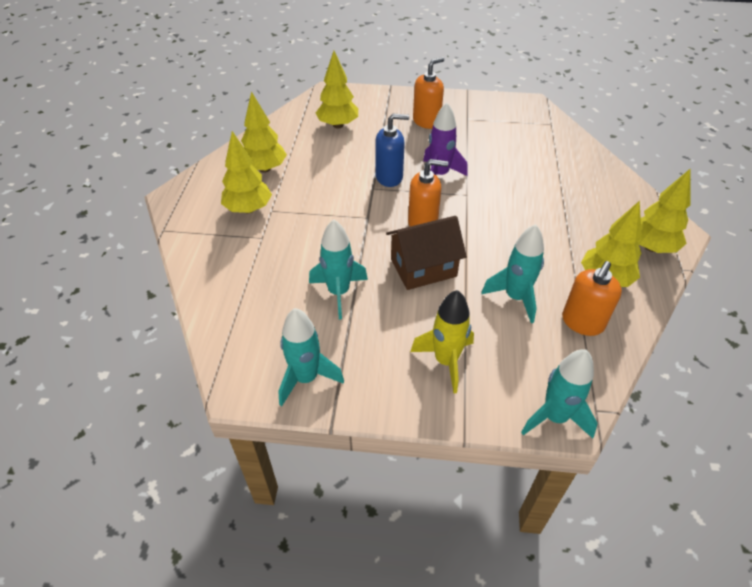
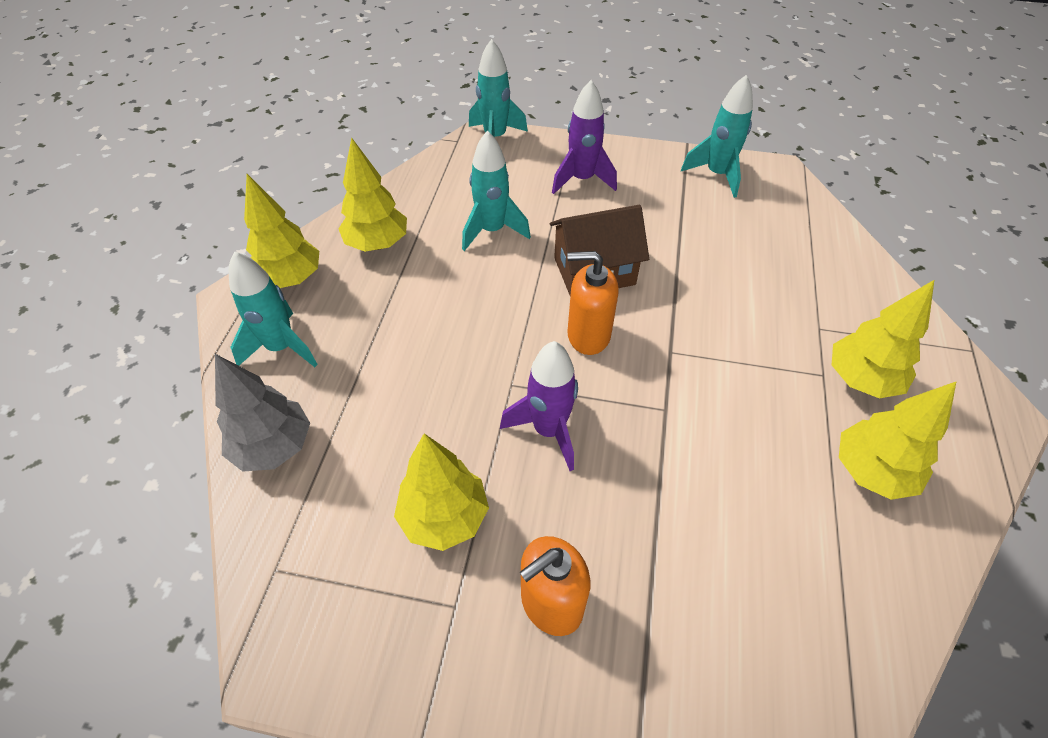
camera: 175 degrees left, 5 degrees up
turquoise rocket [309,219,368,319] -> turquoise rocket moved to [229,251,318,367]
yellow tree [316,51,358,128] -> yellow tree moved to [394,433,489,551]
blue soap dispenser [375,114,409,187] -> none
yellow rocket [410,290,474,393] -> purple rocket [552,80,617,194]
orange soap dispenser [562,261,622,336] -> none
none -> grey tree [215,354,310,472]

